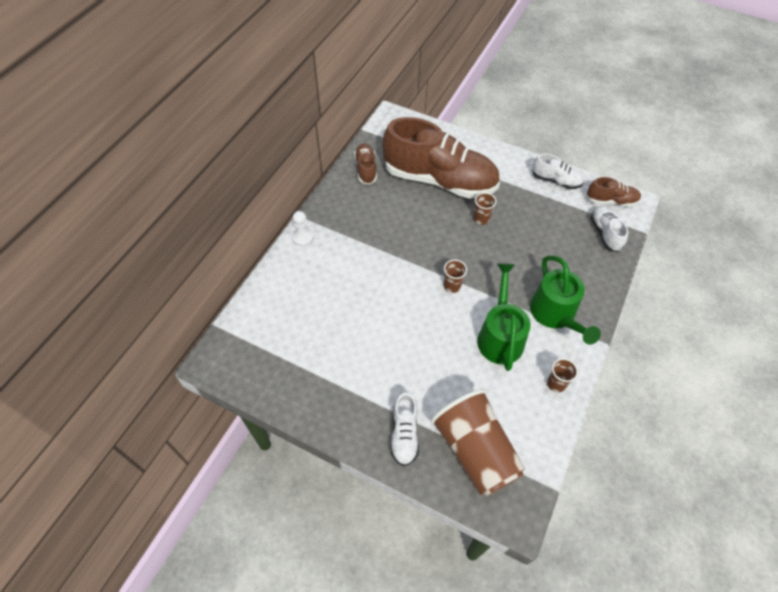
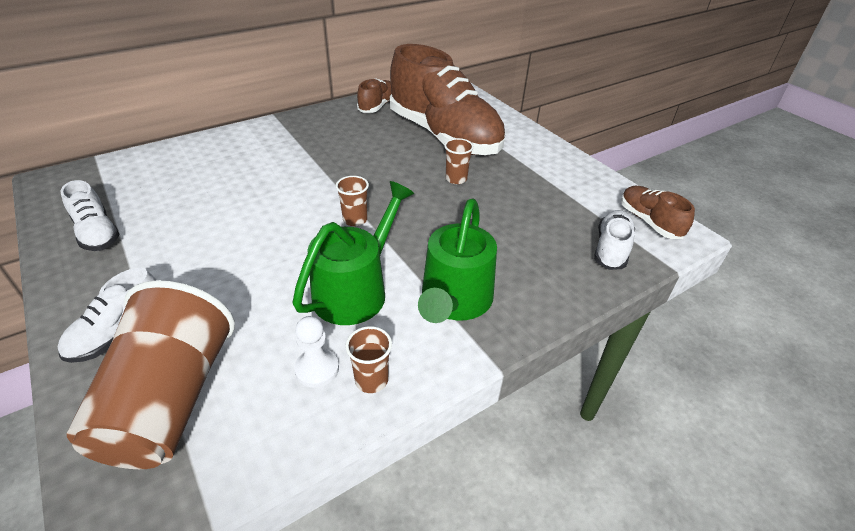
camera: 30 degrees right, 15 degrees down
white pawn [292,211,314,246] -> white pawn moved to [294,316,339,388]
white shoe [532,154,584,189] -> white shoe moved to [60,180,120,251]
brown shoe [586,177,641,207] -> brown shoe turned 150 degrees counterclockwise [621,186,695,239]

